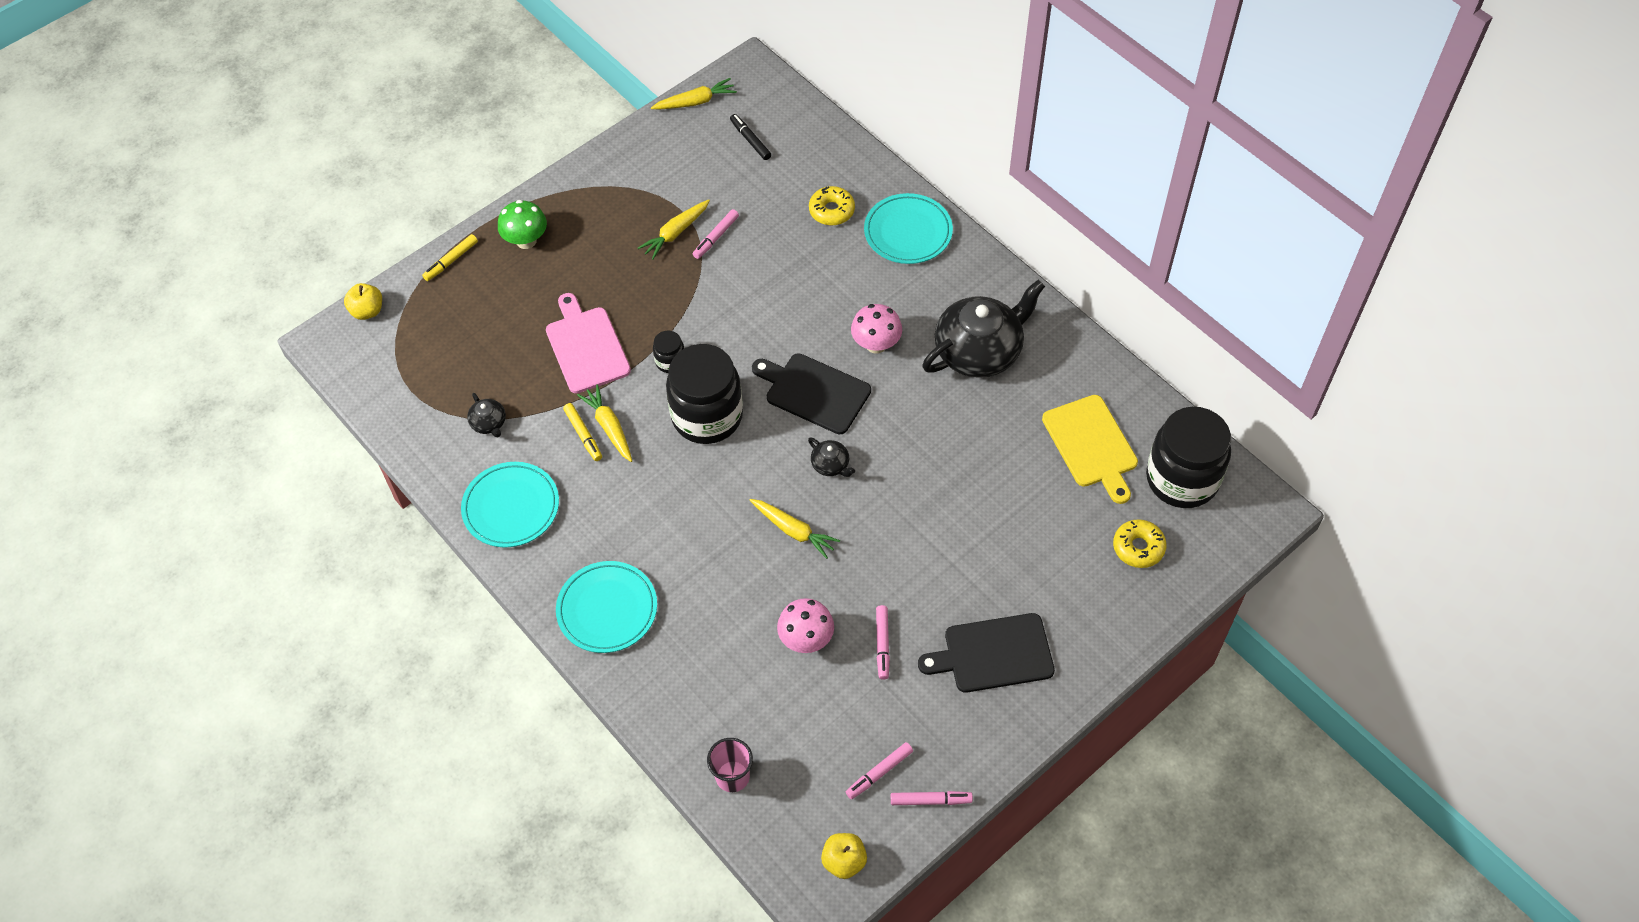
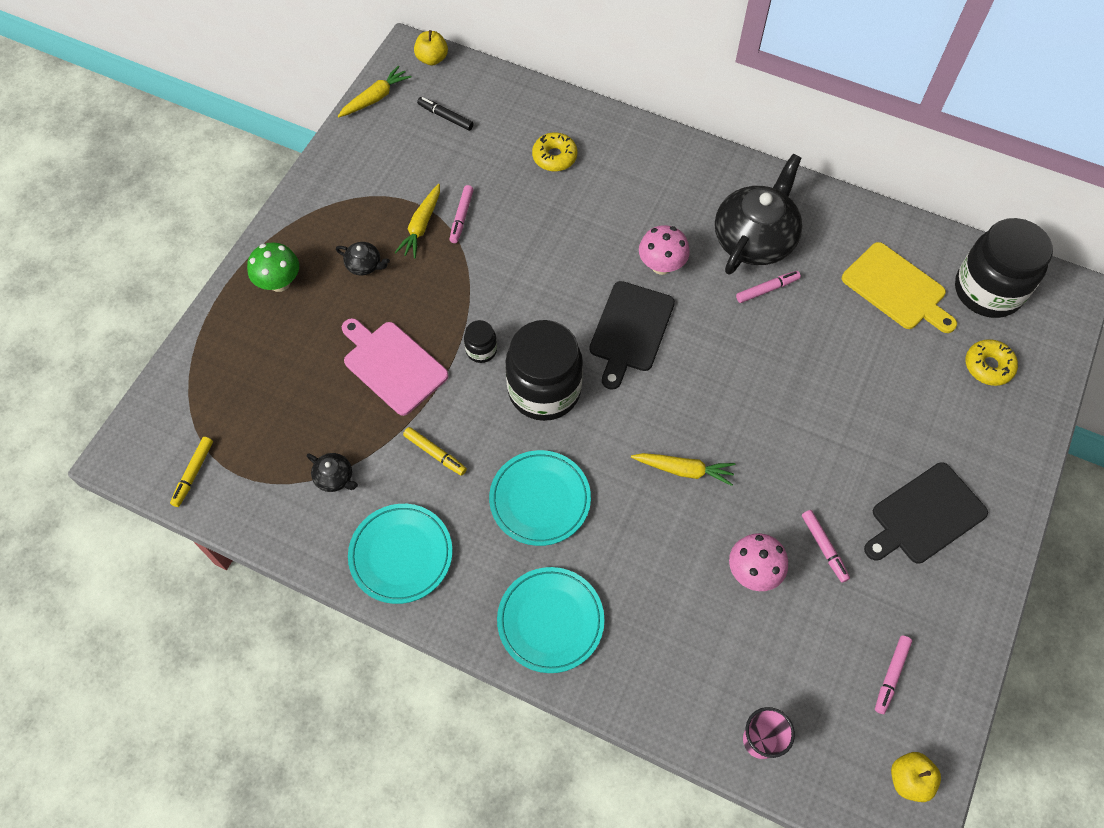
camera: 25 degrees left, 5 degrees up
yellow apple [344,283,382,320] -> yellow apple moved to [414,30,448,66]
yellow marker [422,234,478,281] -> yellow marker moved to [170,437,213,507]
yellow carrot [577,385,632,462] -> none
black cutting board [752,353,871,434] -> black cutting board turned 75 degrees counterclockwise [589,281,675,390]
black teapot [808,437,855,477] -> black teapot moved to [336,242,390,275]
turquoise plate [864,193,953,264] -> turquoise plate moved to [489,450,591,546]
pink marker [891,791,973,805] -> pink marker moved to [736,271,801,303]

